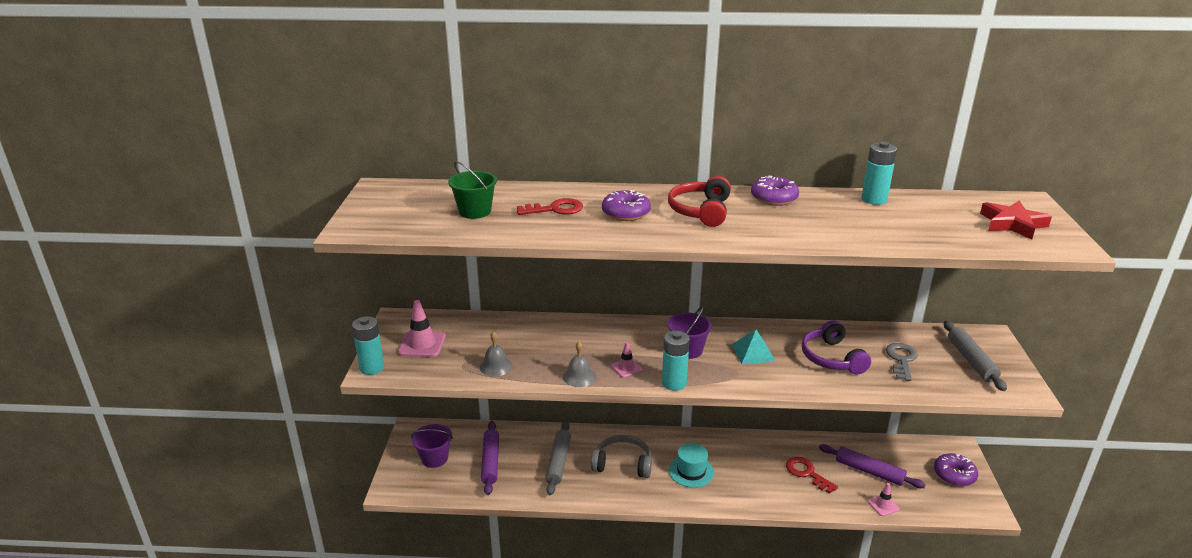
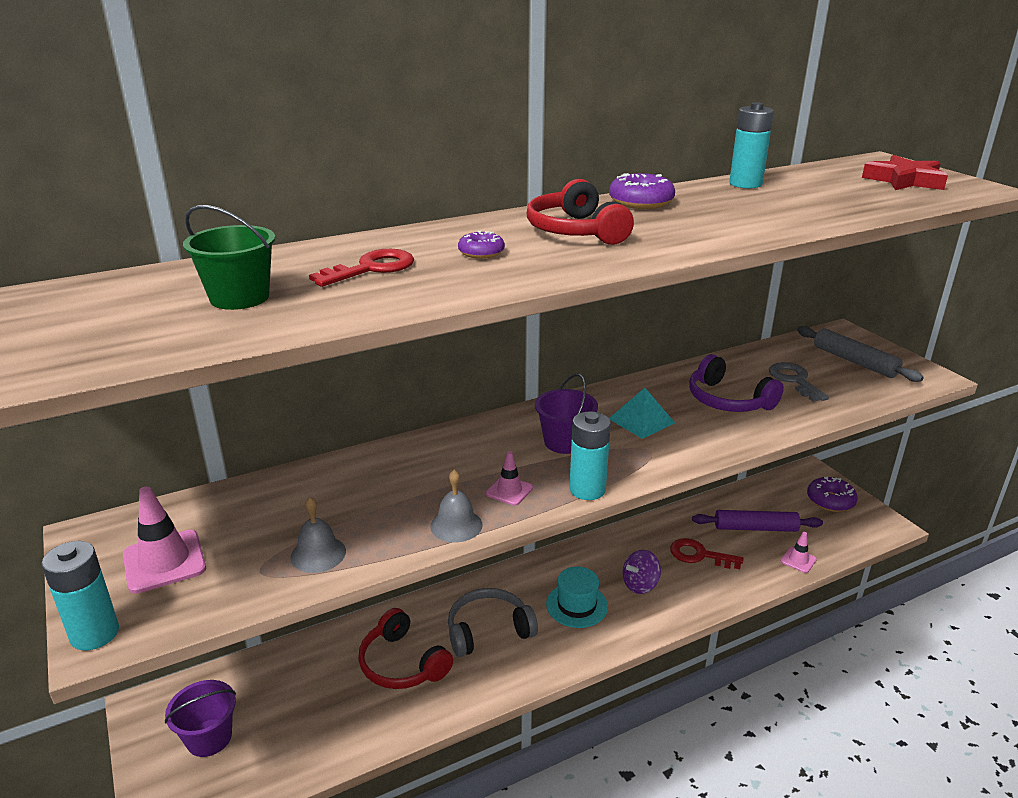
camera: 30 degrees left, 0 degrees up
purple rolling pin [481,421,499,495] -> none
grey rolling pin [545,421,571,495] -> red headphones [358,608,453,689]
purple donut [602,190,651,221] -> purple donut [458,231,505,259], size x0.61
none -> purple spinning top [622,550,661,594]

